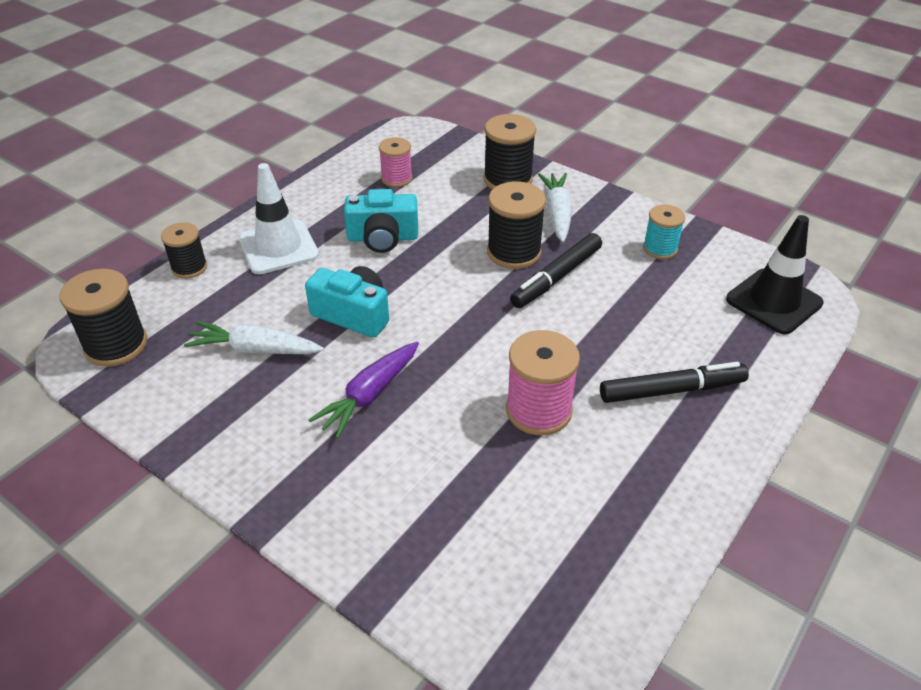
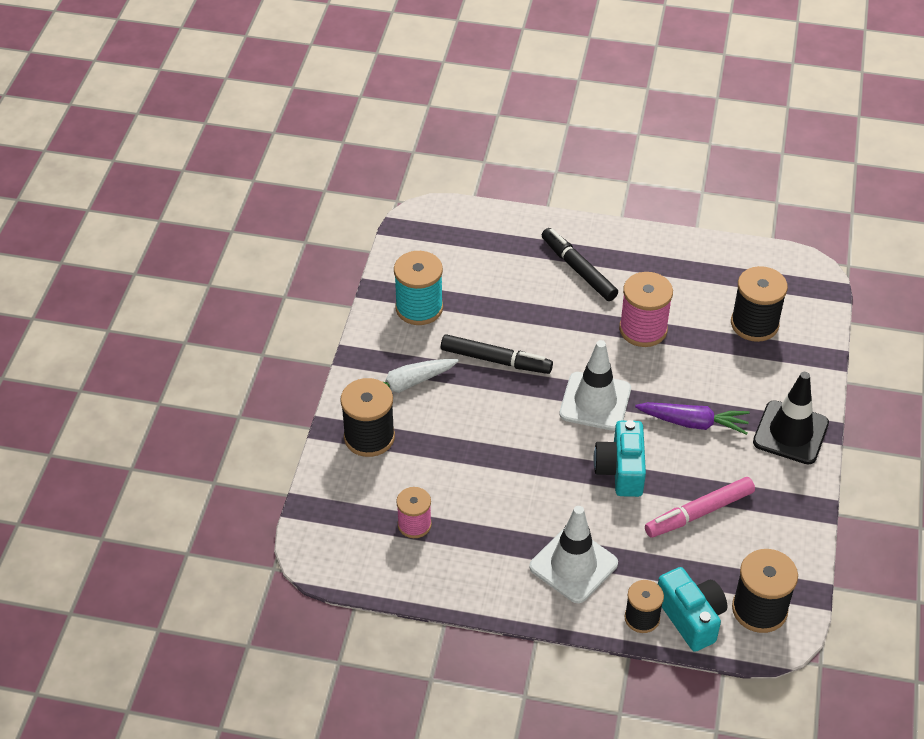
camera: 115 degrees left, 5 degrees up
white carrot [184,321,324,354] -> pink marker [645,477,755,538]
turquoise camera [344,189,418,253] -> turquoise camera moved to [658,567,727,652]
black spool [487,182,546,269] -> black spool moved to [731,266,788,342]
turquoise spool [643,204,685,259] -> turquoise spool [394,251,443,325], size x1.57
black traffic cone [726,215,824,334] -> black traffic cone moved to [753,372,829,465]
none -> white traffic cone [559,340,631,431]

